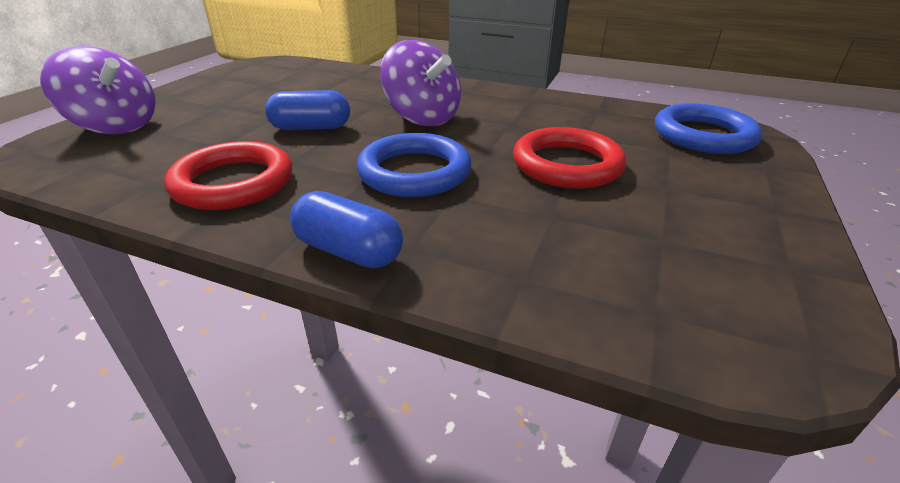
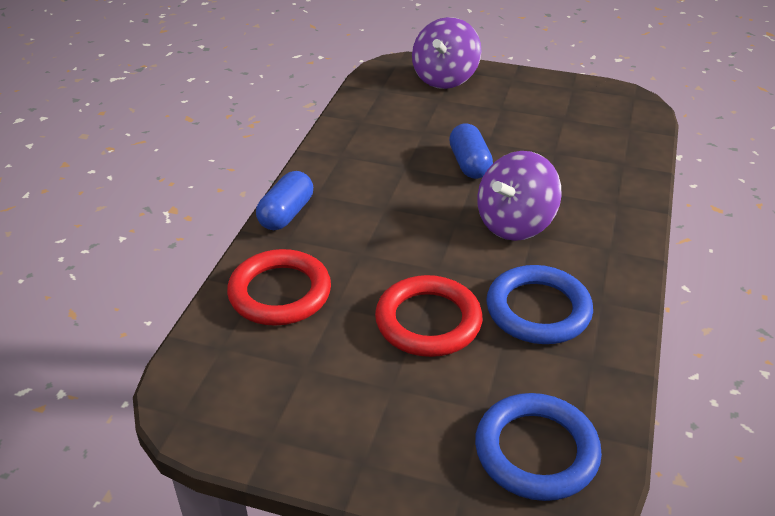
camera: 85 degrees right, 5 degrees up
red ring [164,141,293,210] -> red ring moved to [227,249,331,326]
blue ring [357,133,471,197] -> blue ring moved to [486,265,593,344]

